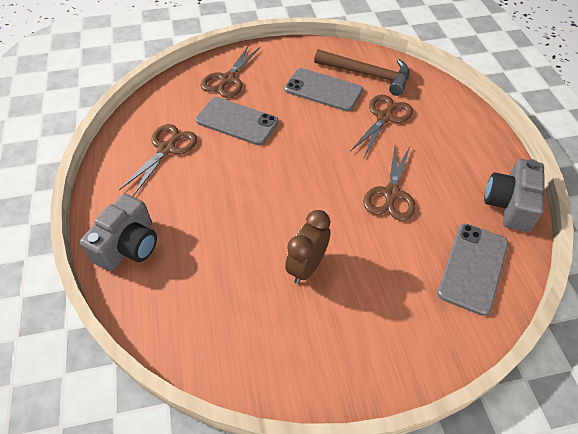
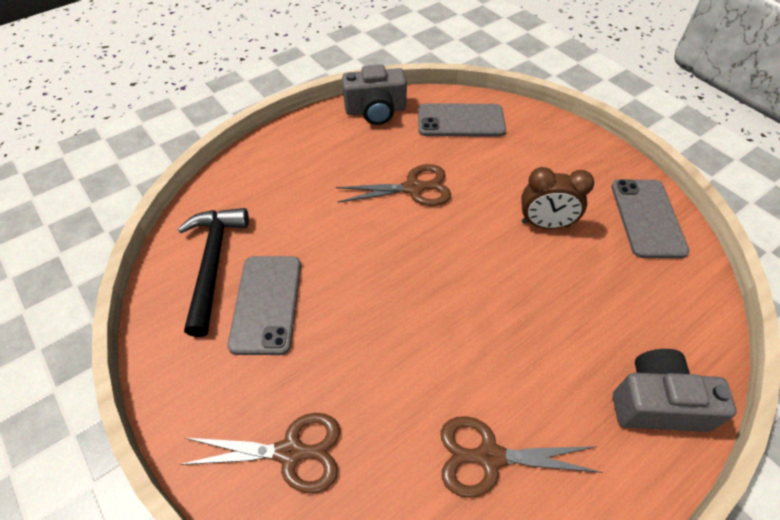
camera: 115 degrees left, 0 degrees up
grey phone [196,97,279,145] -> grey phone moved to [611,179,690,258]
brown hammer [314,49,410,96] -> black hammer [178,208,249,337]
brown scissors [350,95,413,157] -> none

